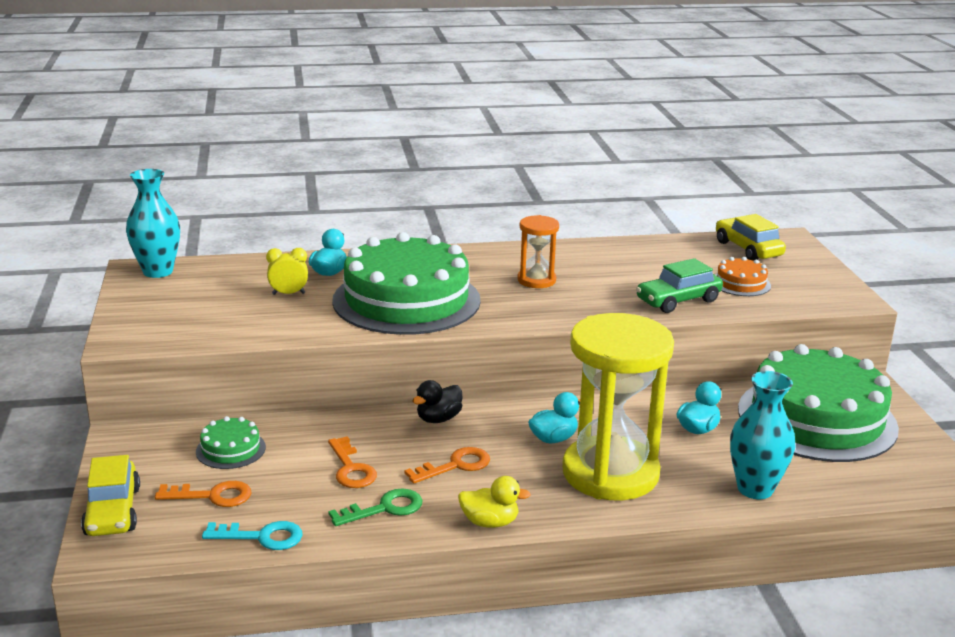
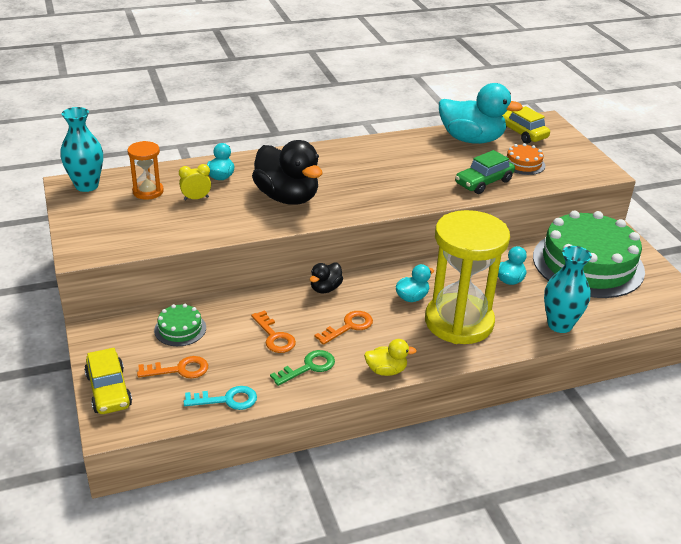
camera: 10 degrees left, 10 degrees up
green cake [332,232,481,335] -> black duck [252,140,322,204]
orange hourglass [517,215,559,288] -> orange hourglass moved to [127,141,164,200]
none -> turquoise duck [439,83,523,144]

